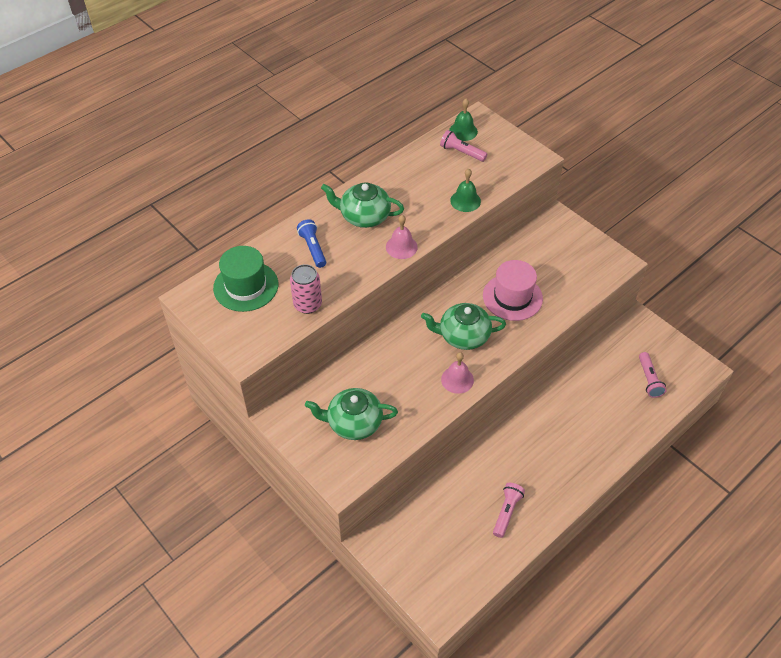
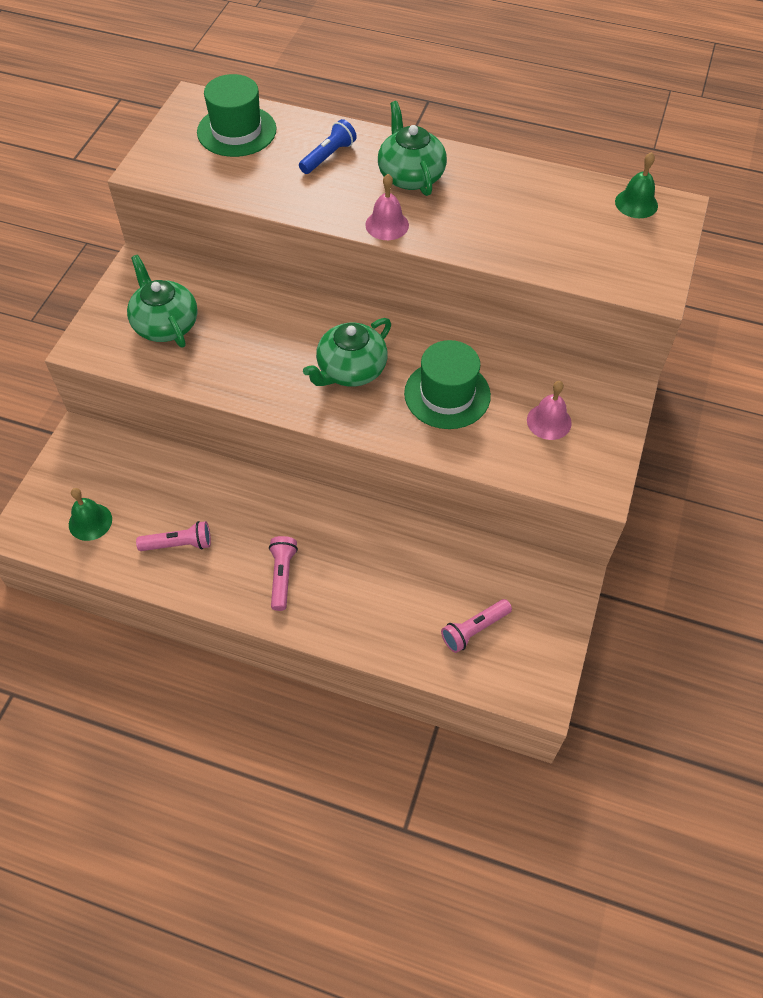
camera: 60 degrees right, 5 degrees up
pink can [290,264,322,314] -> none
green teapot [421,303,506,350] -> green teapot turned 105 degrees counterclockwise [303,318,391,387]
pink flashlight [440,130,487,162] -> pink flashlight moved to [269,536,298,611]
pink bell [441,352,474,394] -> pink bell moved to [527,381,572,440]
green bell [450,168,481,212] -> green bell moved to [69,488,112,541]
pink hat [483,260,543,321] -> green hat [404,340,491,429]

